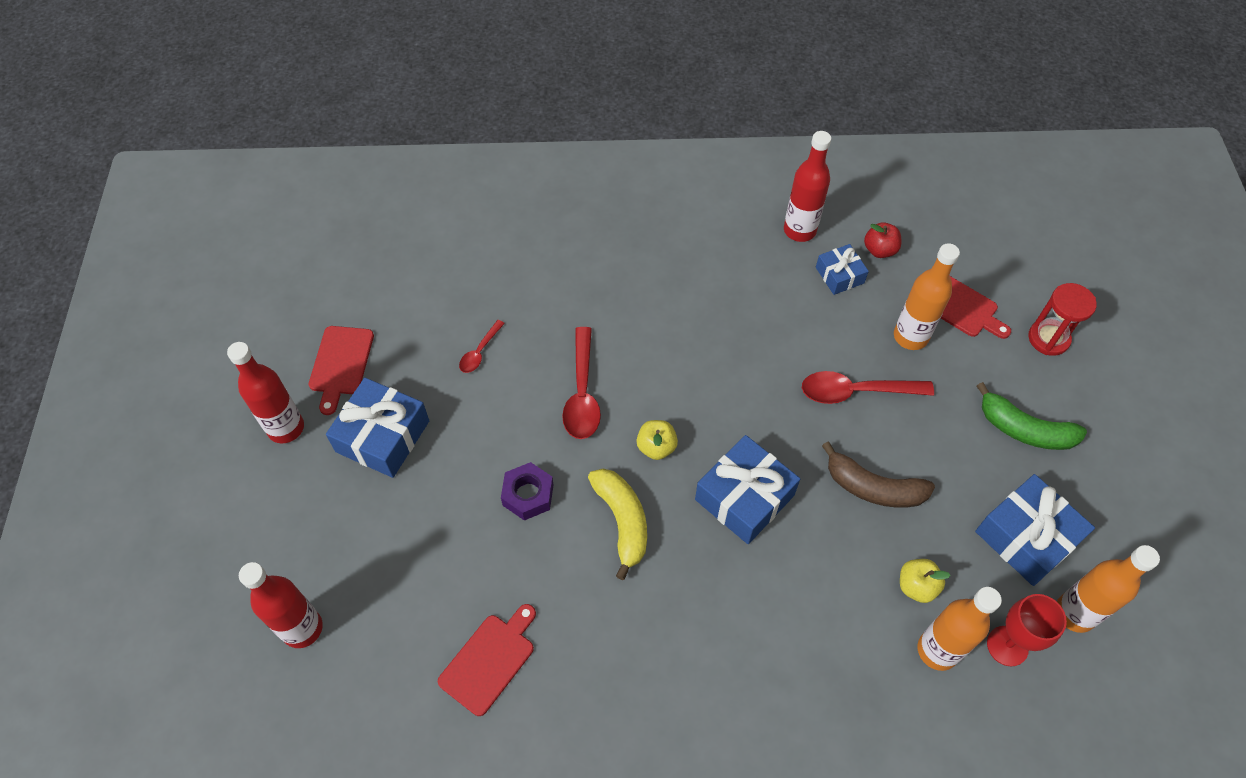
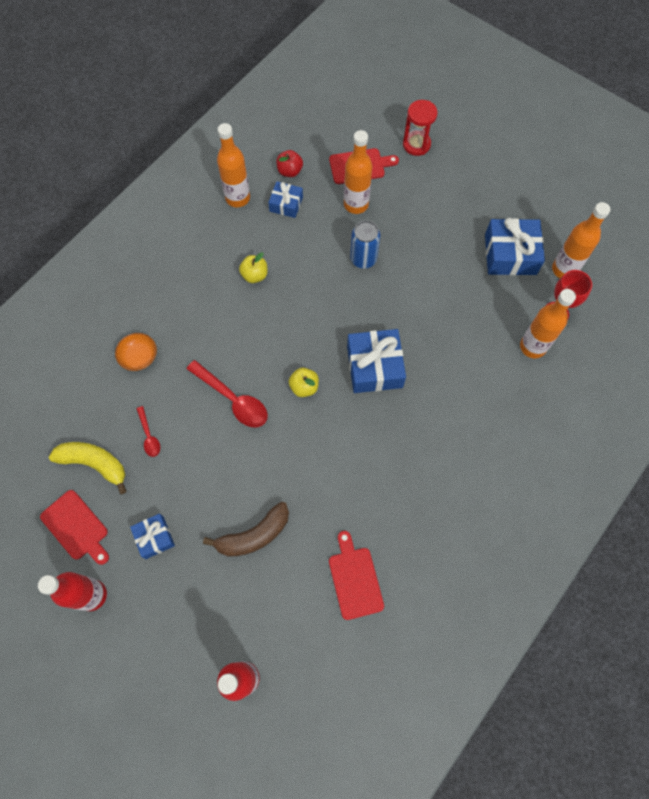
camera: 50 degrees left, 10 degrees up
blue gift [326,378,429,478] -> blue gift [130,514,175,559], size x0.58
purple nut [501,462,554,521] -> none
yellow banana [588,469,647,580] -> yellow banana moved to [49,442,127,494]
red bottle [784,131,831,242] -> orange bottle [217,123,250,207]
red spoon [802,371,934,404] -> blue can [350,220,380,269]
brown banana [822,442,935,508] -> brown banana moved to [203,502,289,557]
yellow apple [900,559,951,603] -> yellow apple moved to [239,252,267,283]
green banana [977,382,1087,450] -> none
none -> orange bowl [115,333,157,371]

